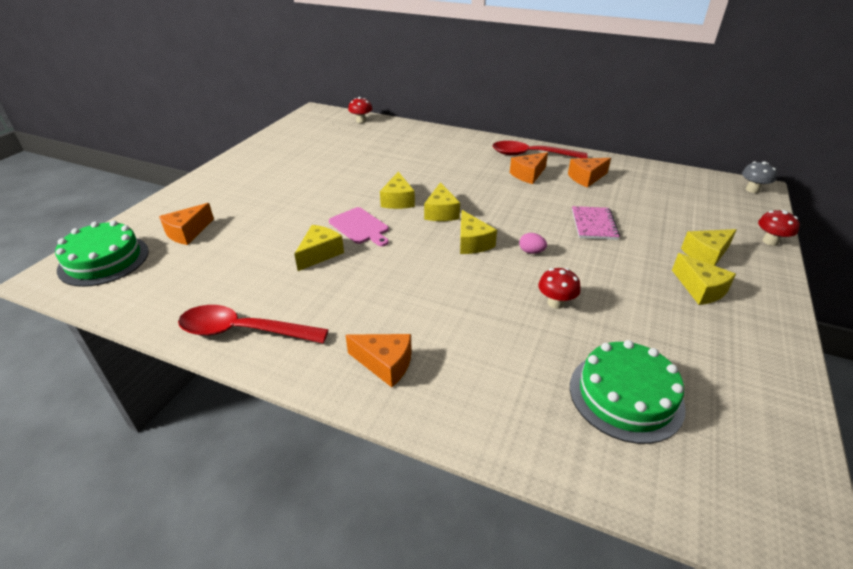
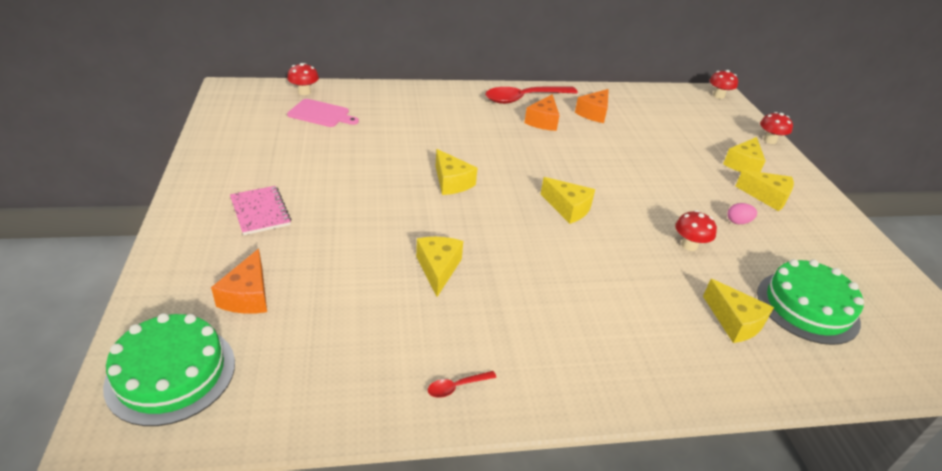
camera: 35 degrees left, 0 degrees up
red spoon [178,305,329,343] -> red spoon [428,371,497,398], size x0.40
pink cutting board [329,207,389,246] -> pink cutting board moved to [287,99,359,127]
orange cheese [346,334,412,387] -> none
yellow cheese [424,182,460,221] -> yellow cheese moved to [703,279,774,343]
pink egg [519,233,547,254] -> pink egg moved to [727,203,757,224]
pink notebook [572,206,620,240] -> pink notebook moved to [230,186,291,235]
grey mushroom [742,161,777,193] -> red mushroom [709,70,738,99]

